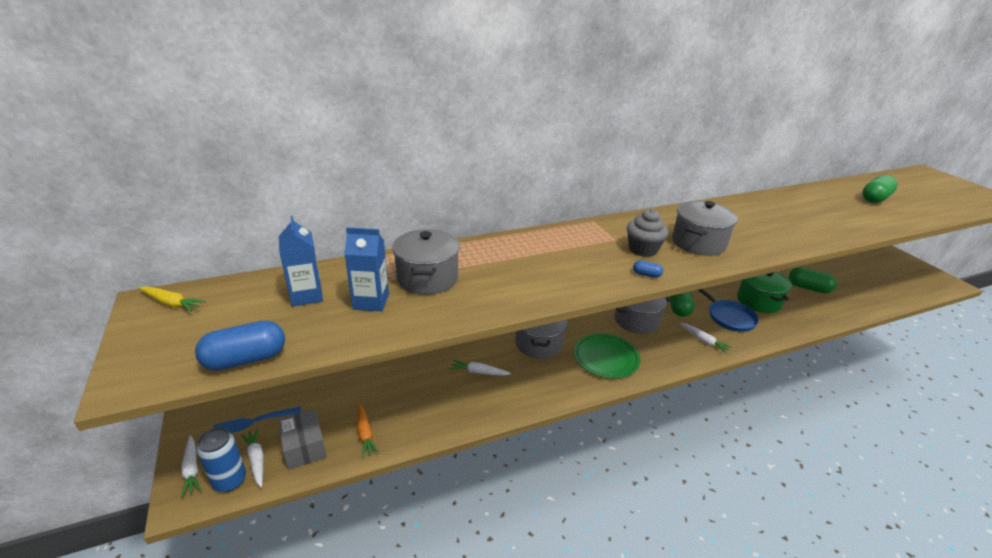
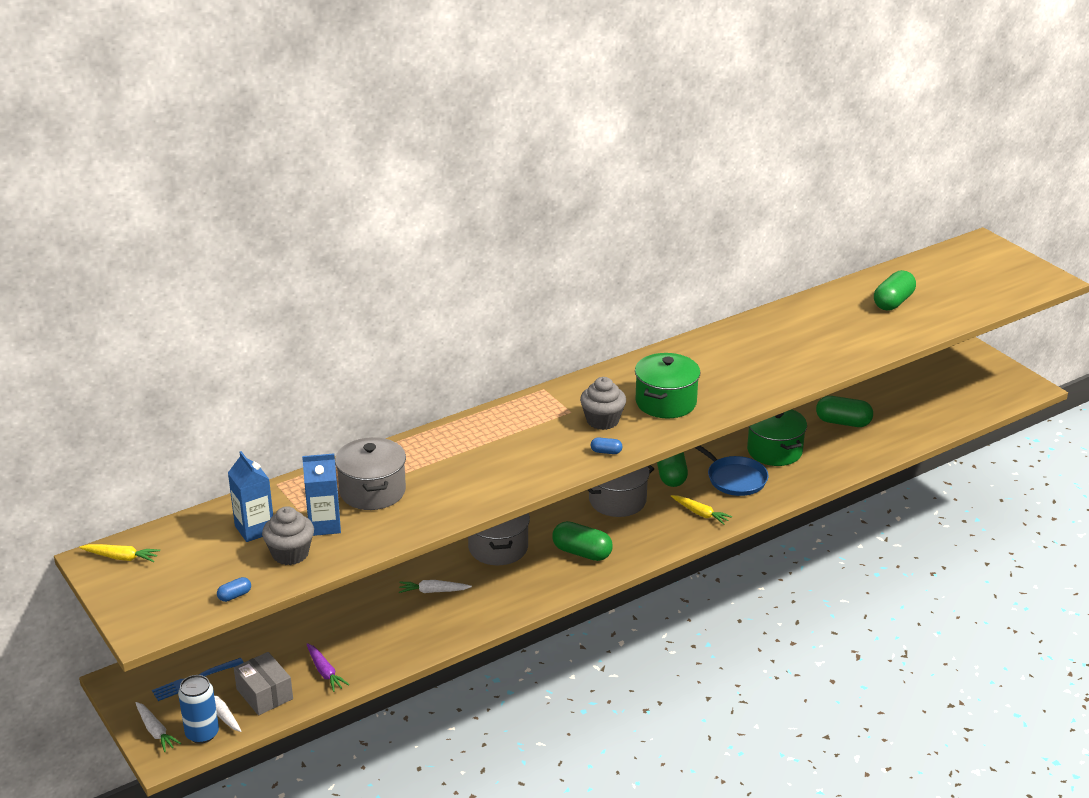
camera: 10 degrees left, 0 degrees up
blue capsule [195,320,285,371] -> blue capsule [217,577,251,602], size x0.48
orange carrot [357,403,380,458] -> purple carrot [307,643,350,692]
green plate [574,333,640,379] -> green capsule [552,521,613,561]
grey pot [672,201,738,256] -> green pot [635,353,701,418]
white carrot [680,323,733,353] -> yellow carrot [671,495,732,525]
none -> grey cupcake [262,506,314,565]

